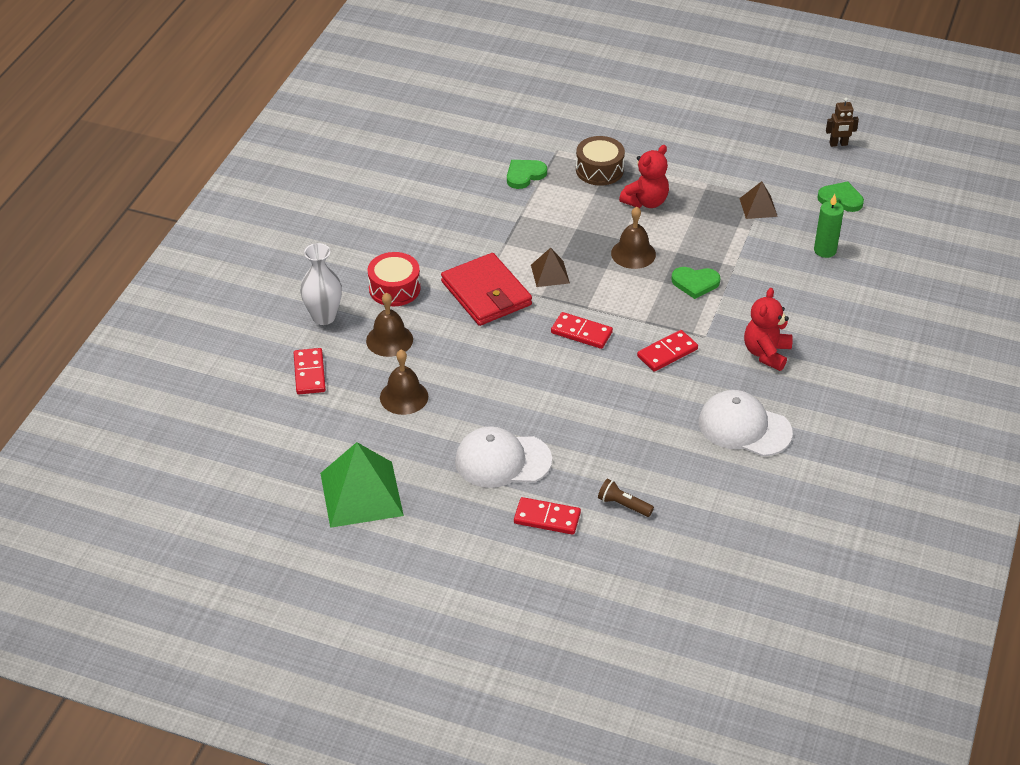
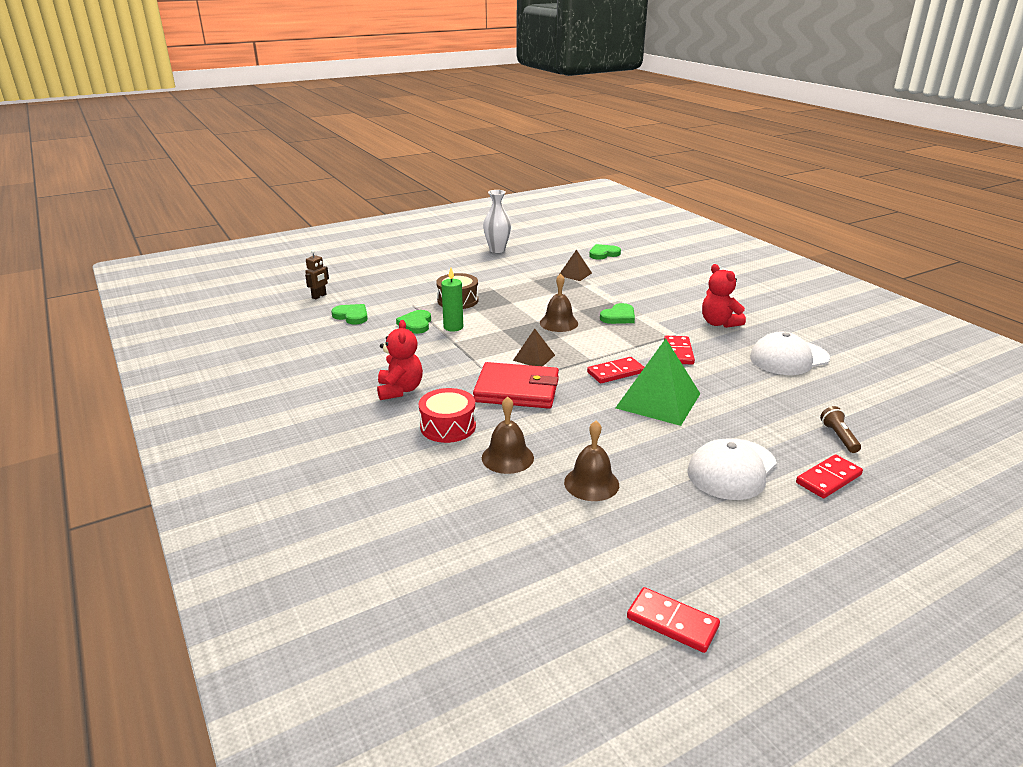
camera: 50 degrees left, 15 degrees down
red domino [294,348,326,394] -> red domino moved to [627,587,720,653]
white vase [300,243,342,325] -> white vase moved to [483,190,511,253]
green pyramid [320,442,404,528] -> green pyramid moved to [616,339,700,426]
brown flashlight [598,479,654,517] -> brown flashlight turned 105 degrees clockwise [820,406,861,453]
red teddy bear [619,145,669,208] -> red teddy bear moved to [377,320,423,400]
green candle [814,194,844,258] -> green candle moved to [441,268,463,331]
brown robot [826,98,859,147] -> brown robot moved to [305,250,329,299]
none -> green heart [331,304,368,324]

